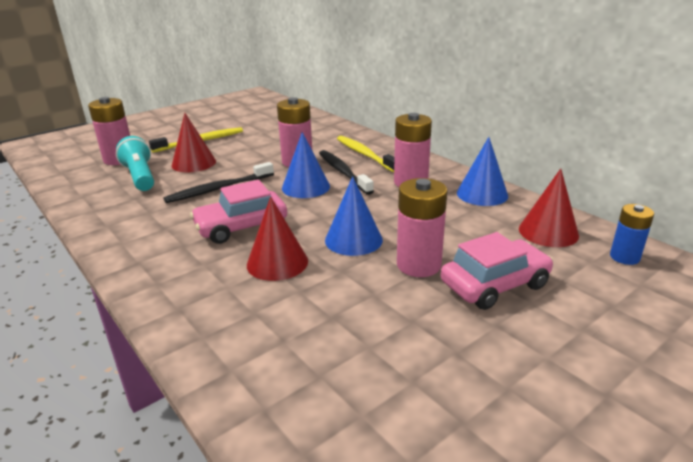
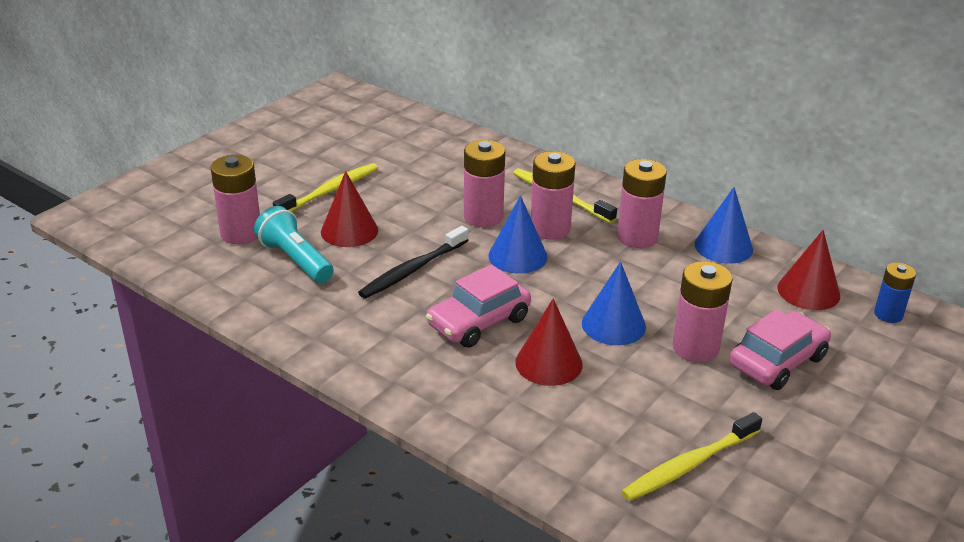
camera: 15 degrees left, 5 degrees up
black toothbrush [319,150,374,195] -> pink battery [531,151,575,240]
none -> yellow toothbrush [621,412,762,501]

